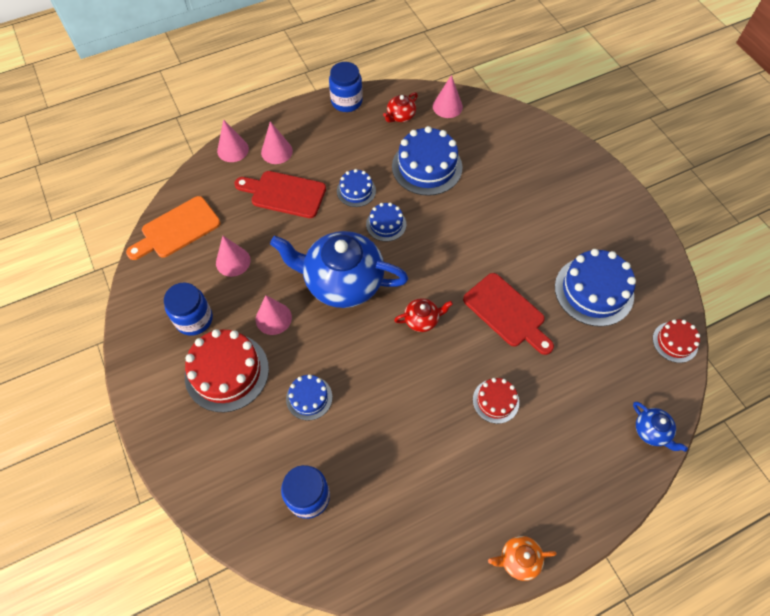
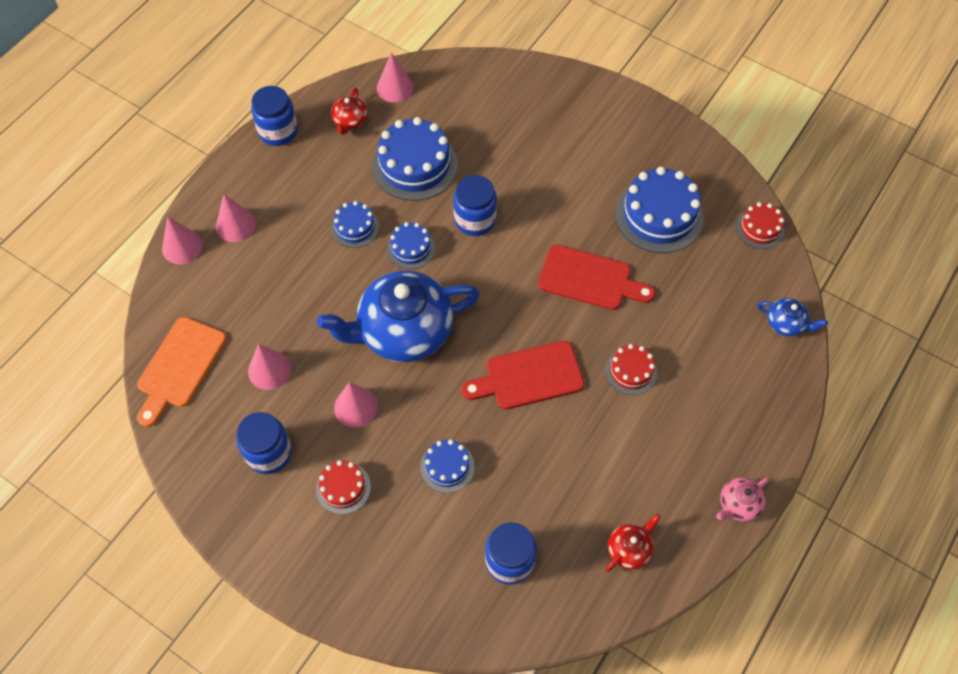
camera: 30 degrees left, 0 degrees up
red cake [185,329,269,412] -> red cake [316,460,371,514], size x0.54
red cutting board [234,171,326,218] -> red cutting board moved to [462,341,584,410]
red teapot [394,298,453,332] -> red teapot moved to [605,514,661,572]
orange teapot [488,536,557,581] -> pink teapot [716,476,770,522]
none -> blue jar [453,175,497,236]

